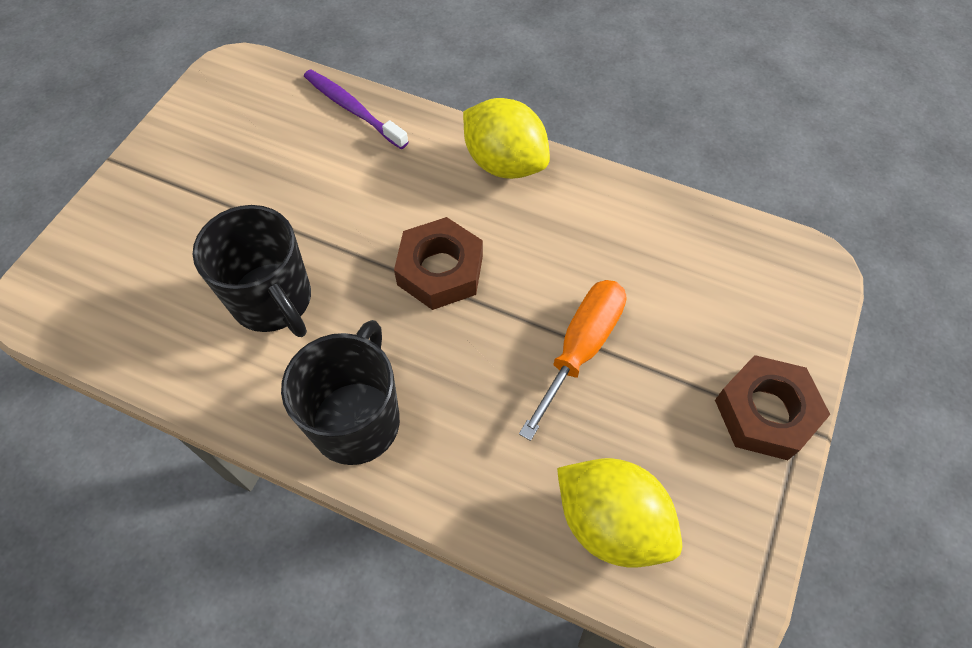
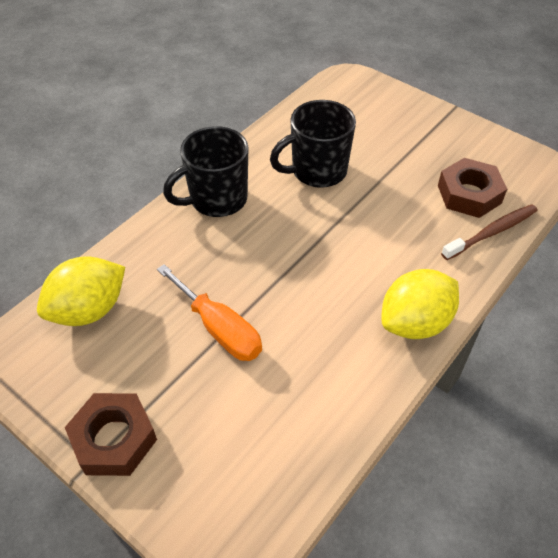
camera: 105 degrees right, 10 degrees down
black mug [281,320,400,465] -> black mug turned 120 degrees clockwise [163,126,248,217]
purple toothbrush [304,69,409,149] -> brown toothbrush [441,204,537,260]
brown nut [394,217,483,310] -> brown nut moved to [438,158,507,218]

